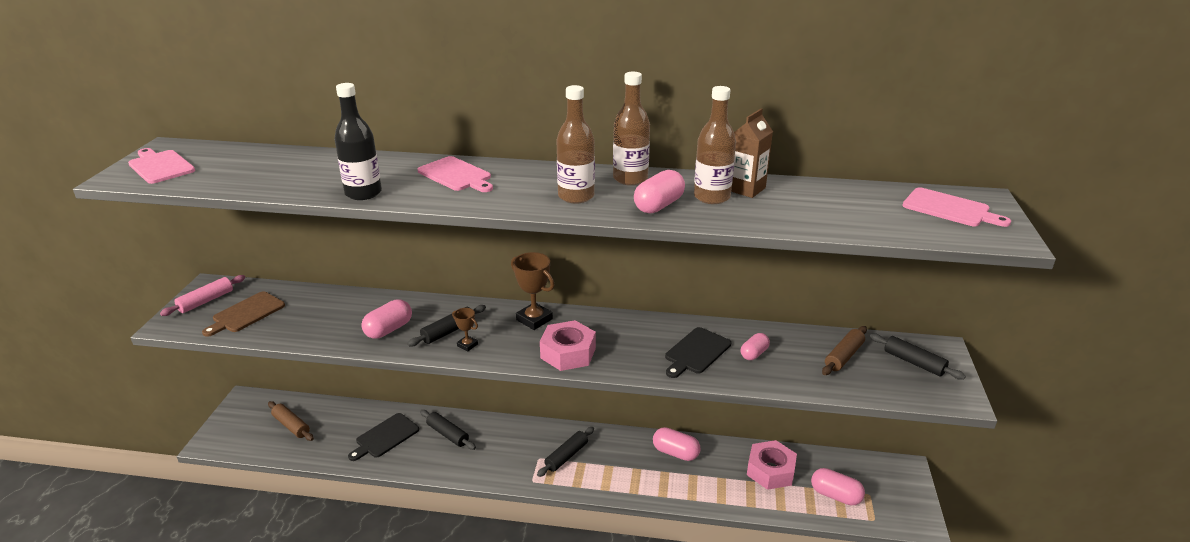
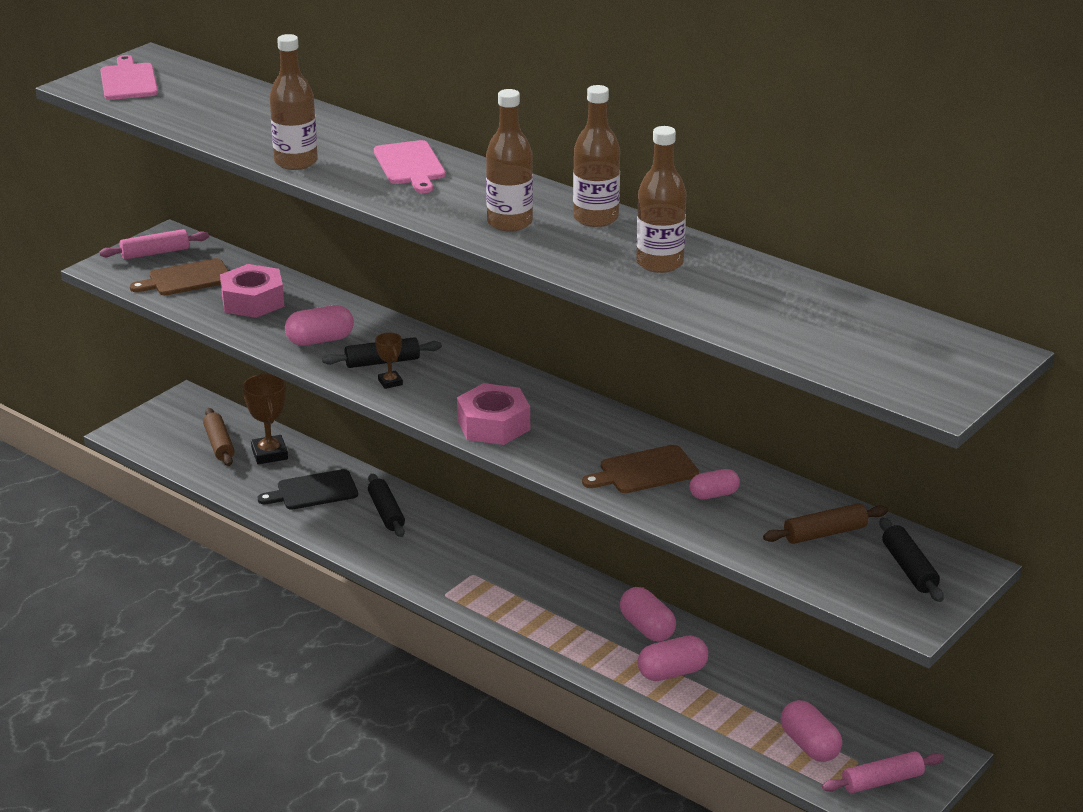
camera: 30 degrees right, 0 degrees up
black bottle [334,83,382,200] -> brown bottle [269,34,318,170]
brown trophy [511,252,554,330] -> brown trophy moved to [242,374,288,464]
black rolling pin [537,427,594,477] -> none
pink capsule [634,170,685,214] -> pink capsule moved to [638,636,708,681]
black cutting board [665,327,731,378] -> brown cutting board [582,445,699,493]
brown carton [731,109,773,198] -> none
pink nut [747,440,797,490] -> pink nut moved to [220,264,284,318]
pink cutting board [902,187,1011,227] -> none
none -> pink rolling pin [822,751,944,793]

